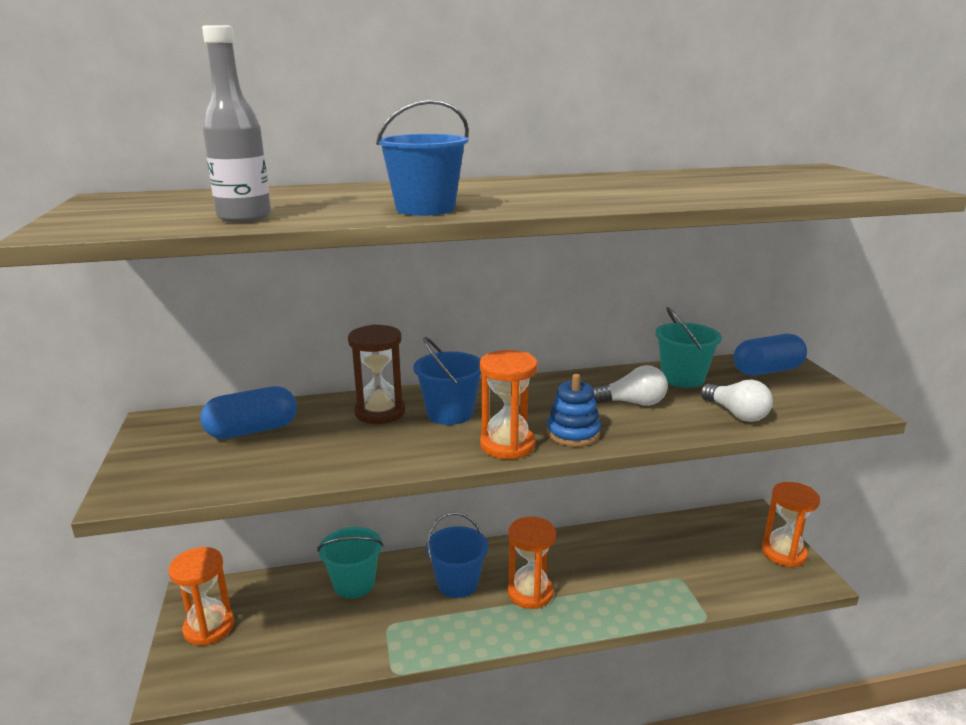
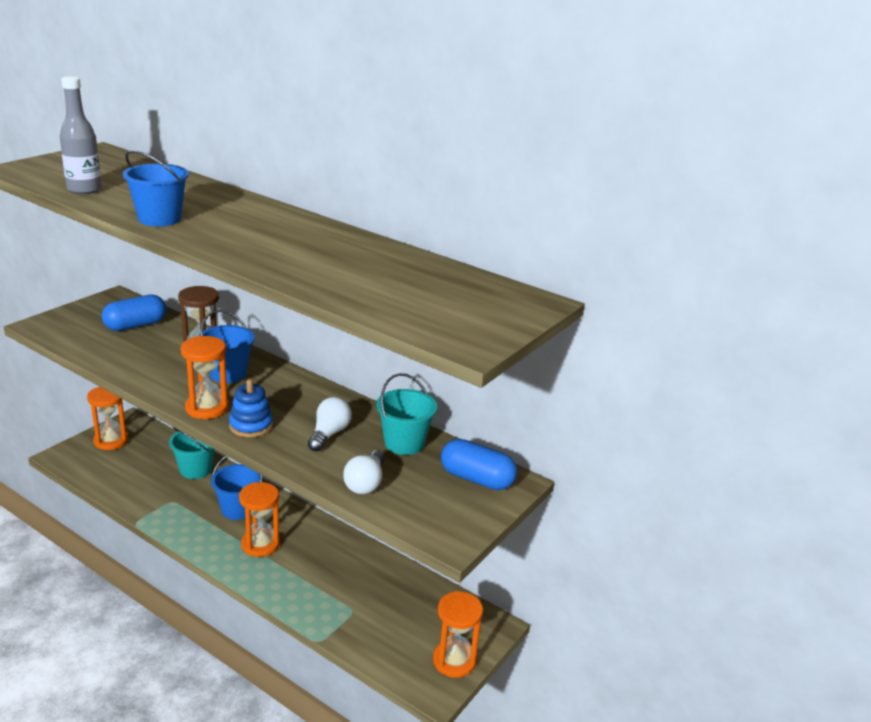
camera: 45 degrees right, 5 degrees up
blue capsule [200,386,297,439] -> blue capsule turned 60 degrees counterclockwise [102,294,166,331]
white light bulb [593,365,668,406] -> white light bulb turned 120 degrees counterclockwise [308,397,352,452]

